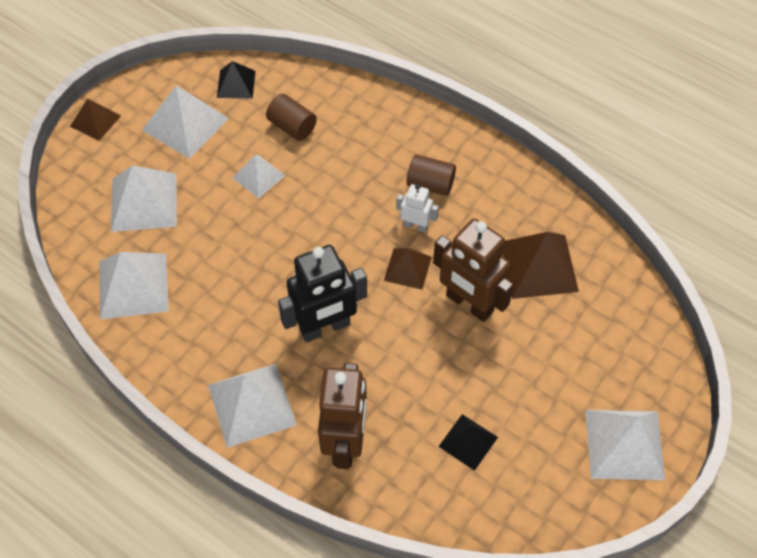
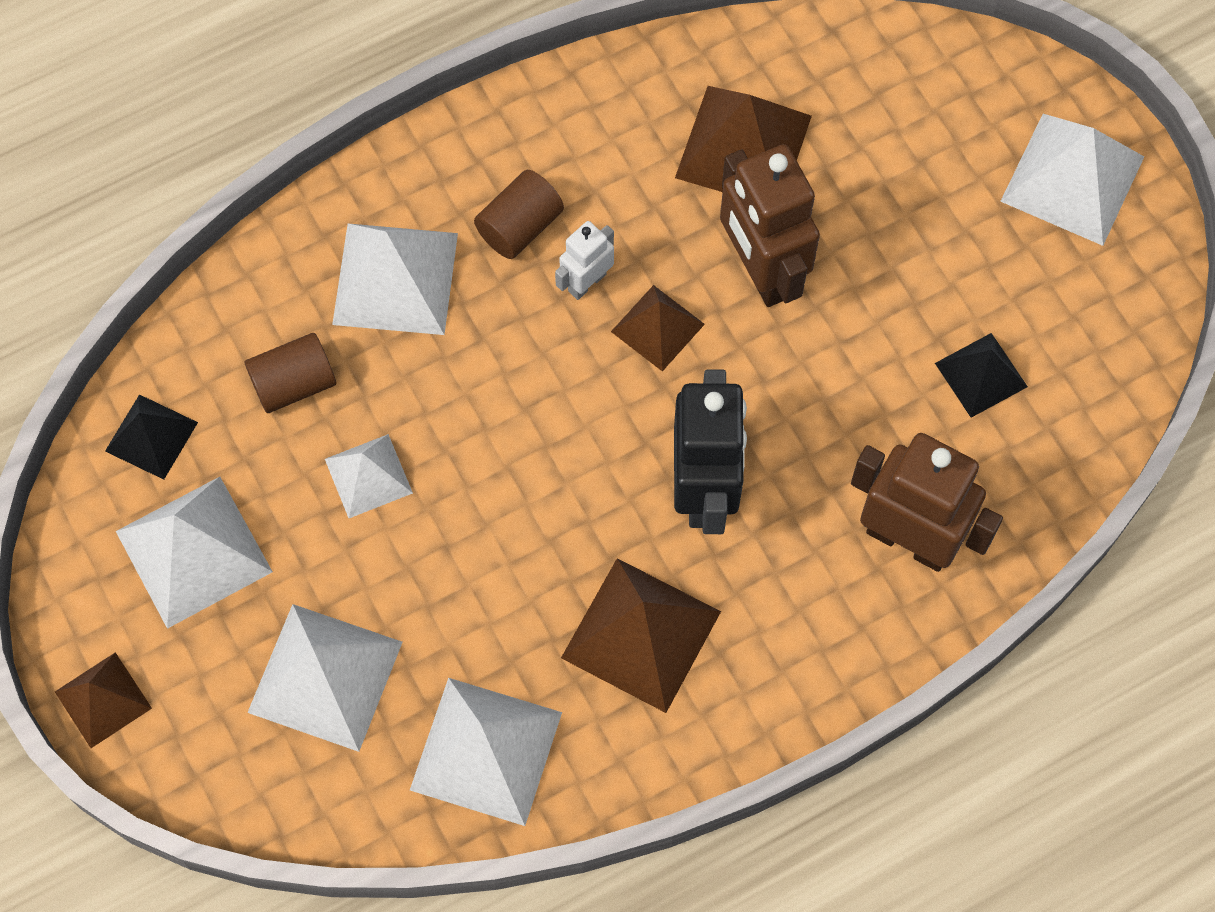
camera: 65 degrees left, 10 degrees up
white pyramid [208,364,297,448] -> white pyramid moved to [332,223,458,335]
brown robot [433,218,514,322] -> brown robot turned 90 degrees clockwise [720,144,820,307]
none -> brown pyramid [561,558,721,713]

